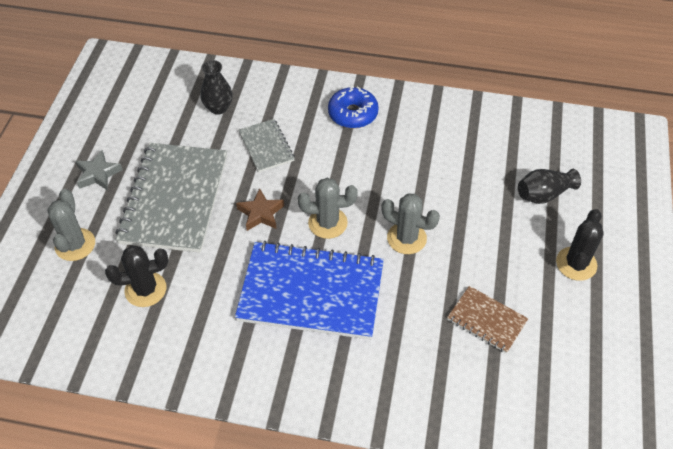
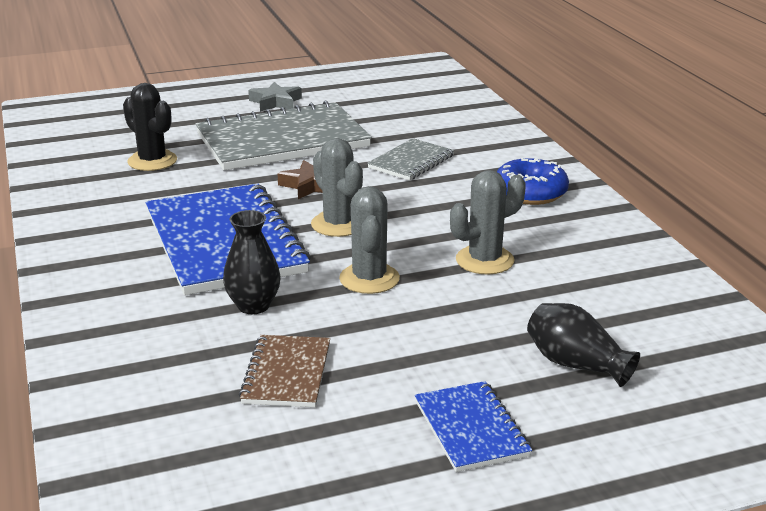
camera: 60 degrees right, 25 degrees down
grey cactus [47,189,95,261] -> grey cactus moved to [450,170,526,275]
black vase [200,60,233,115] -> black vase moved to [223,210,281,314]
black cactus [556,209,604,281] -> blue notebook [415,381,532,472]

